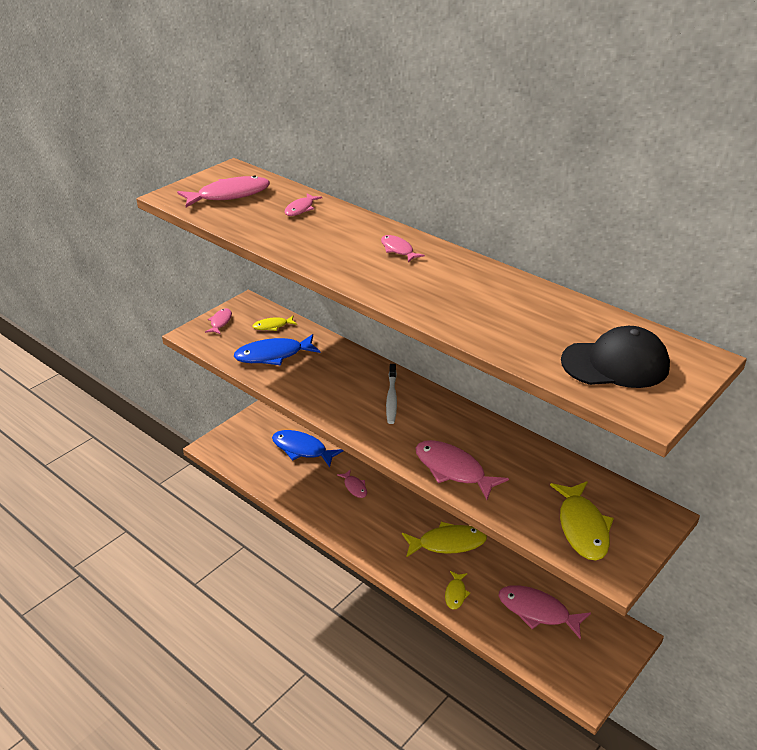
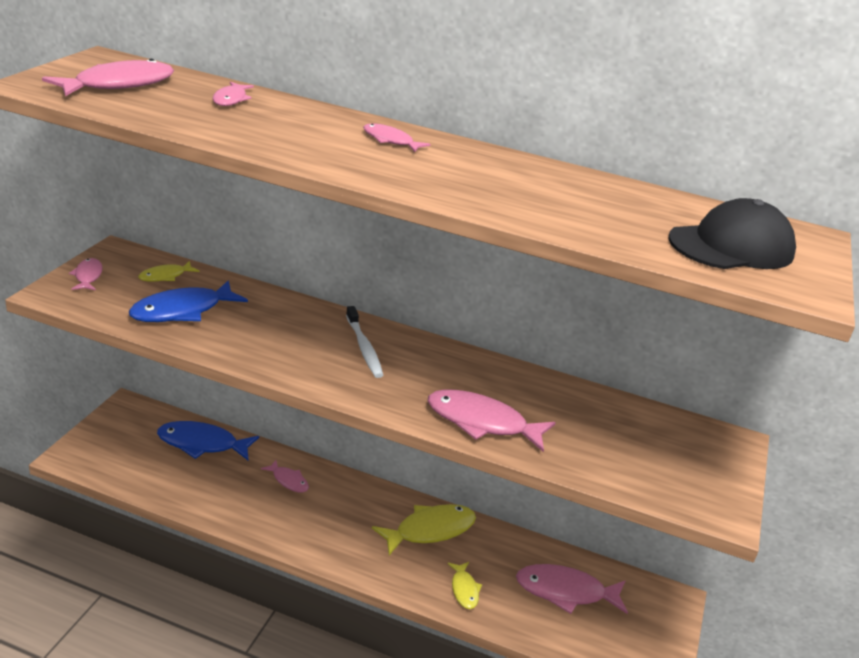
camera: 25 degrees left, 5 degrees down
yellow fish [550,481,614,560] -> none

